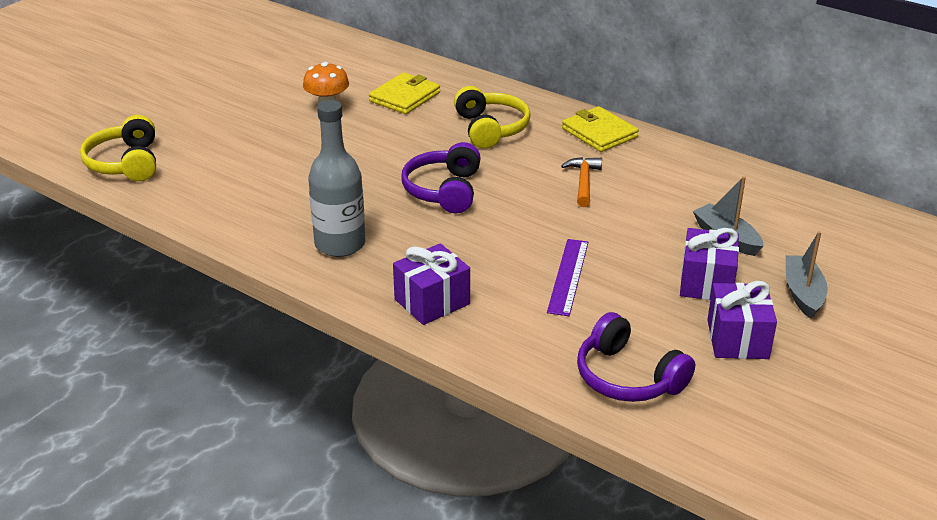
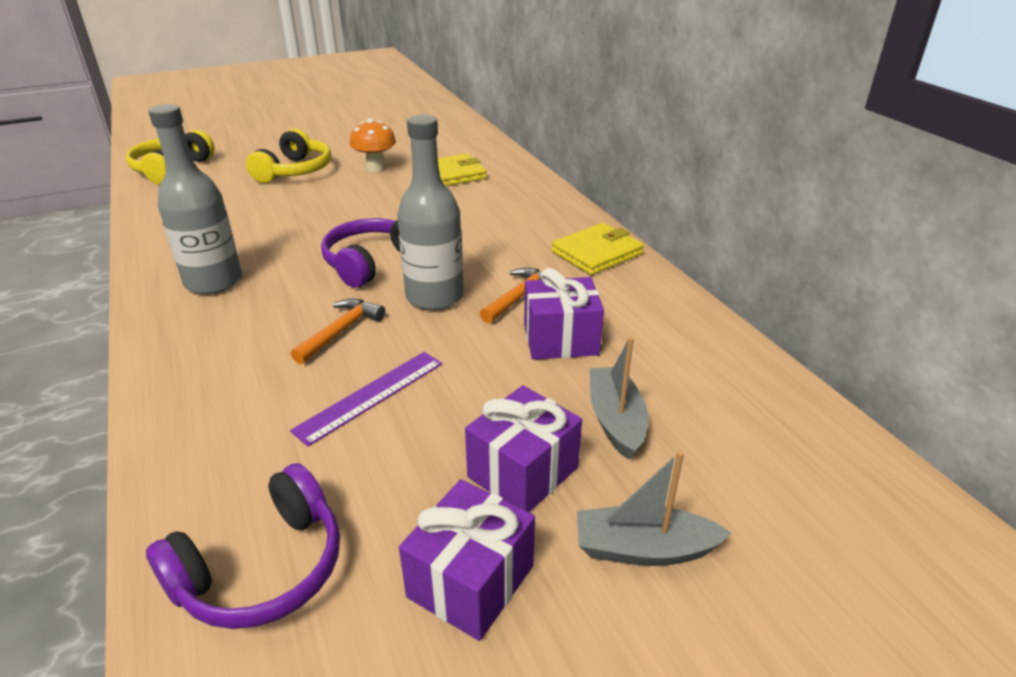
camera: 30 degrees right, 0 degrees up
purple gift [393,243,470,325] -> purple gift moved to [524,268,604,360]
yellow headphones [454,86,531,149] -> yellow headphones moved to [246,129,331,183]
yellow wallet [562,106,639,152] -> yellow wallet turned 60 degrees clockwise [552,223,644,275]
purple headphones [577,312,695,402] -> purple headphones turned 120 degrees counterclockwise [146,463,340,629]
grey boat [786,231,828,319] -> grey boat turned 120 degrees counterclockwise [577,451,731,566]
none -> orange hammer [291,299,385,364]
none -> grey bottle [397,115,464,310]

